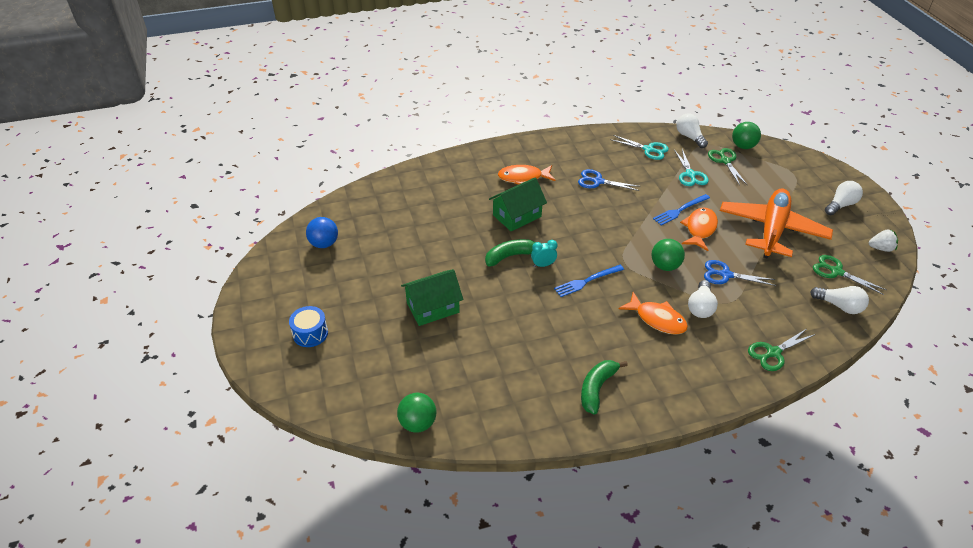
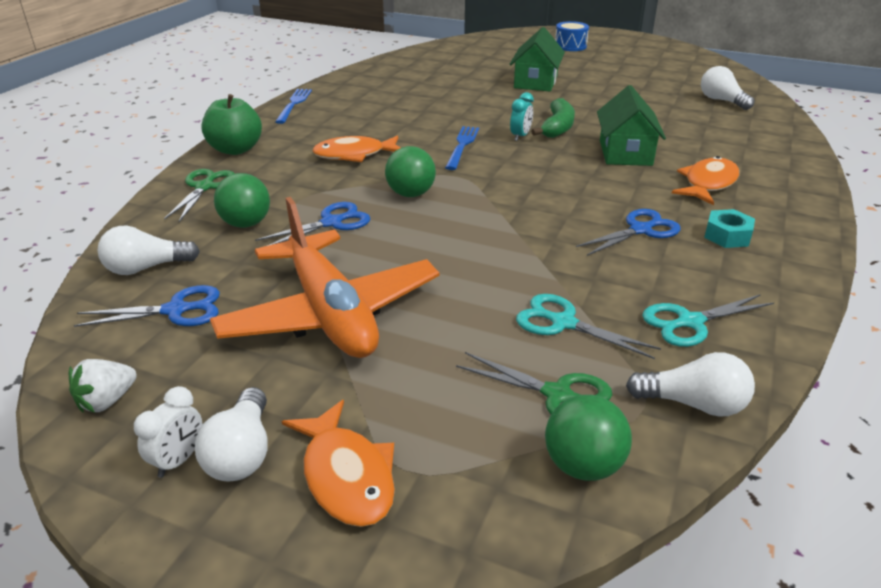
camera: 130 degrees right, 10 degrees down
blue ball [306,217,338,248] -> none
green ball [397,393,436,433] -> green ball moved to [214,173,270,228]
green banana [581,360,628,415] -> none
blue fork [653,194,710,225] -> blue fork moved to [275,89,312,124]
orange fish [680,208,718,251] -> orange fish moved to [282,400,395,527]
white light bulb [688,280,718,318] -> white light bulb moved to [701,66,754,110]
green scissors [813,255,886,295] -> blue scissors [74,285,220,327]
none -> white clock [134,386,202,478]
none -> green apple [201,94,262,155]
none -> turquoise nut [704,209,755,248]

